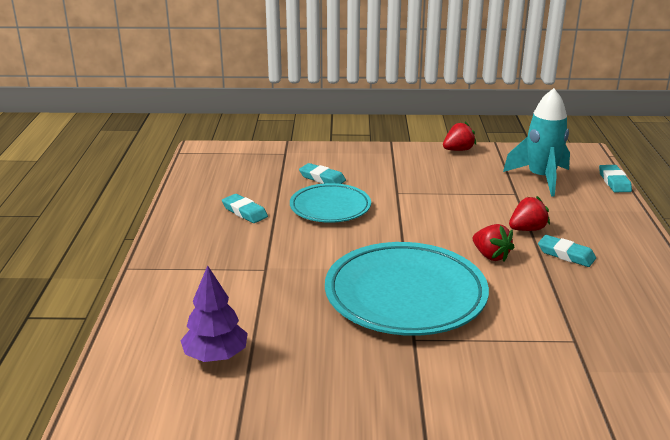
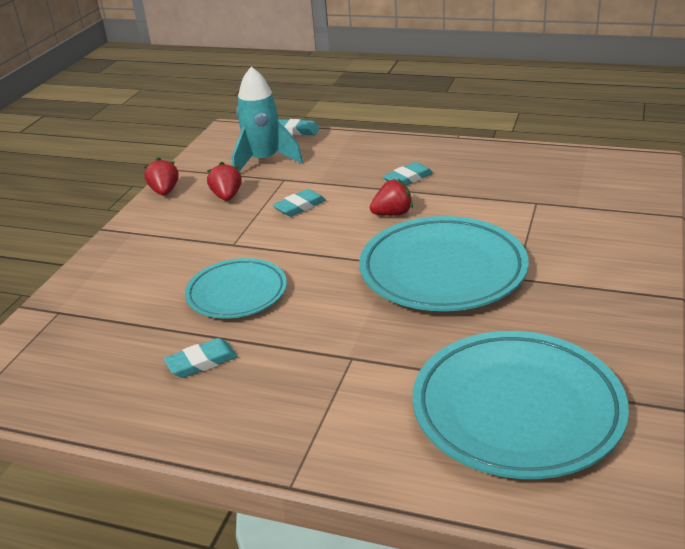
camera: 70 degrees left, 5 degrees up
purple tree [180,265,248,362] -> turquoise plate [413,331,629,479]
turquoise eraser [299,163,346,184] -> turquoise eraser moved to [272,189,326,217]
red strawberry [509,196,550,231] -> red strawberry moved to [207,162,242,201]

